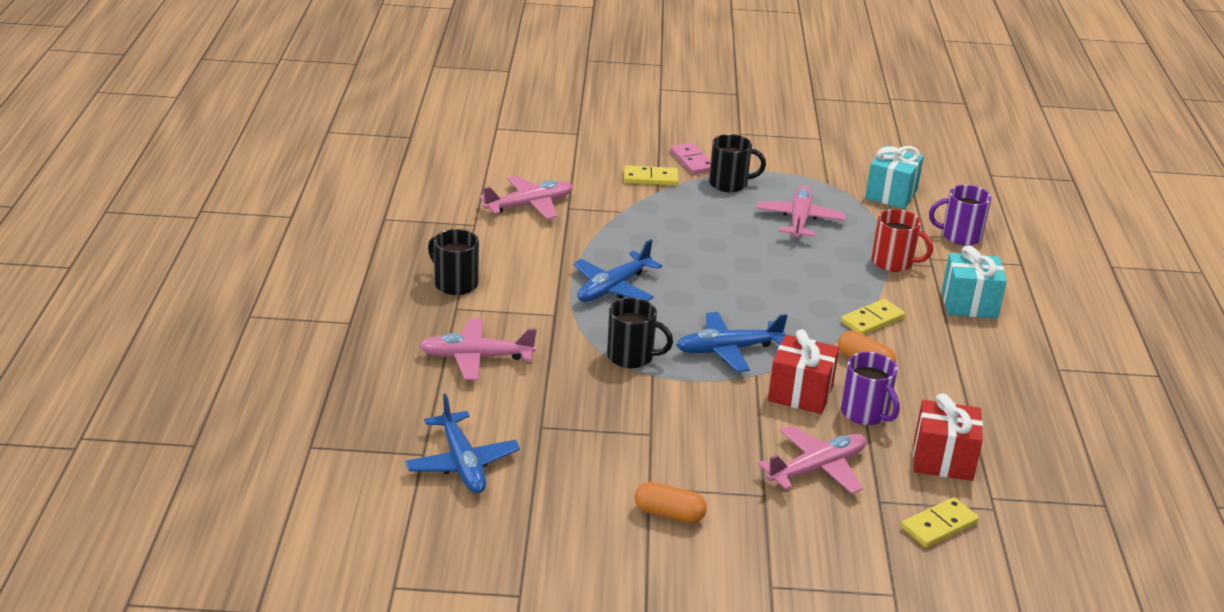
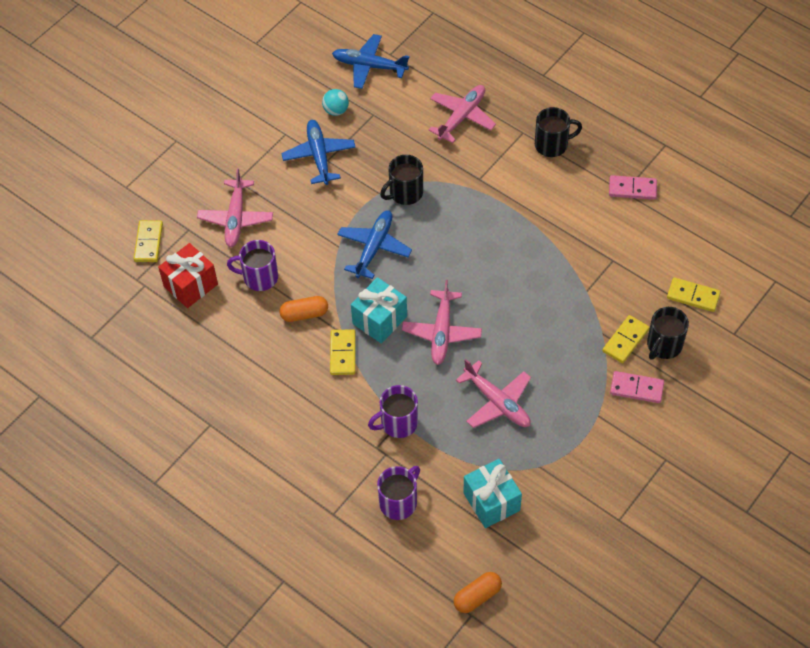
camera: 130 degrees right, 25 degrees up
pink plane [479,175,573,219] -> pink plane moved to [402,280,482,365]
blue plane [573,239,662,302] -> blue plane moved to [281,120,356,185]
orange capsule [634,482,707,524] -> orange capsule moved to [453,572,502,613]
black mug [709,134,766,192] -> black mug moved to [647,307,689,359]
red gift [768,329,839,414] -> none
red mug [872,209,933,272] -> purple mug [368,385,418,438]
turquoise gift [942,245,1007,319] -> turquoise gift moved to [351,277,407,344]
none -> turquoise ball [322,89,349,116]
none -> pink domino [609,175,657,200]
none -> yellow domino [667,277,721,312]

